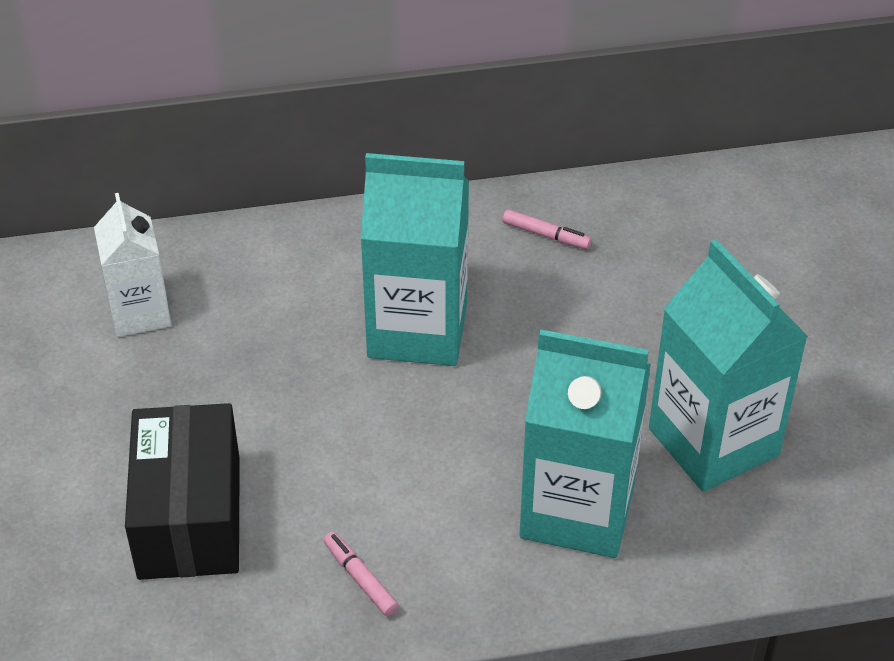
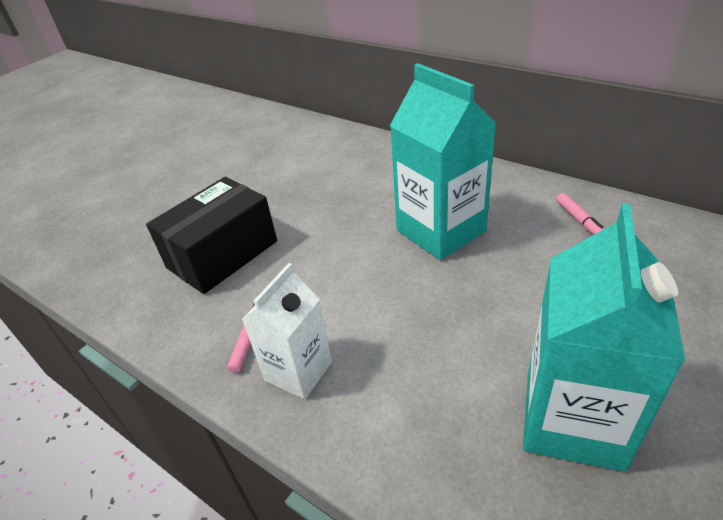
camera: 50 degrees right, 5 degrees down
white carton [94,193,171,337] -> white carton moved to [242,263,332,399]
turquoise carton [520,329,651,558] -> none

